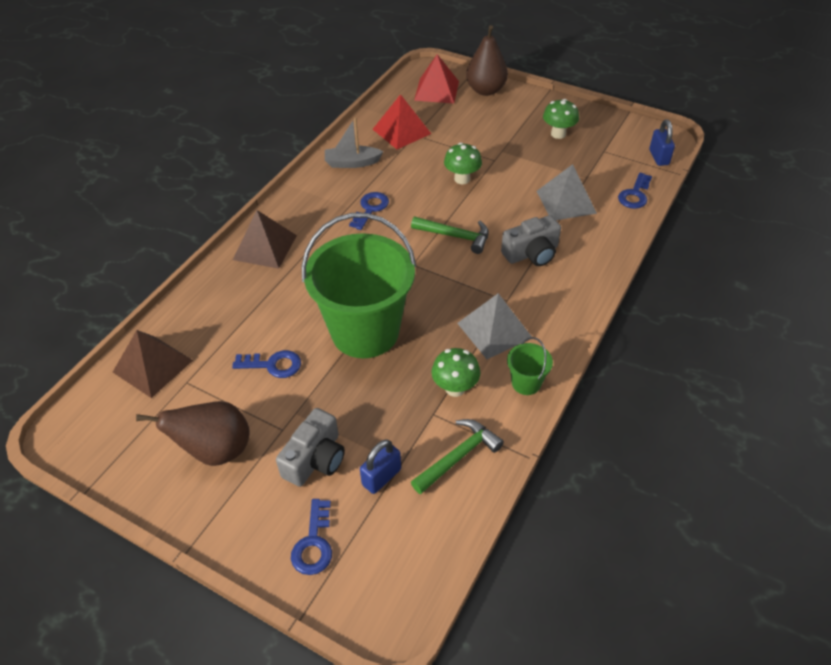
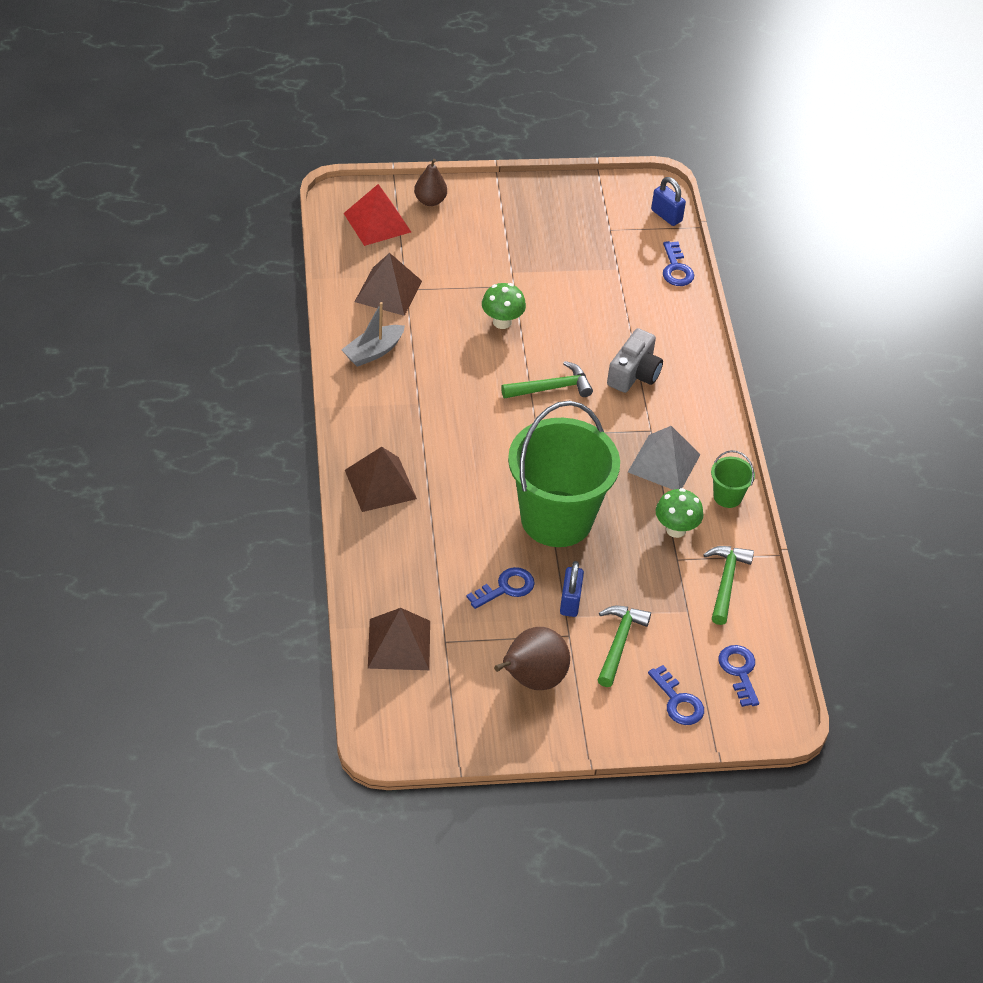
camera: 40 degrees left, 0 degrees up
grey camera [276,408,345,487] -> green hammer [598,605,651,687]
blue key [349,192,389,230] -> blue key moved to [719,645,759,707]
blue padlock [360,440,401,494] -> blue padlock moved to [560,561,584,617]
red pyramid [373,94,431,149] -> brown pyramid [355,253,422,316]
brown pear [466,25,508,96] -> brown pear [414,159,447,206], size x0.63
grey pyramid [536,164,597,220] -> none
green mushroom [543,99,579,139] -> none

